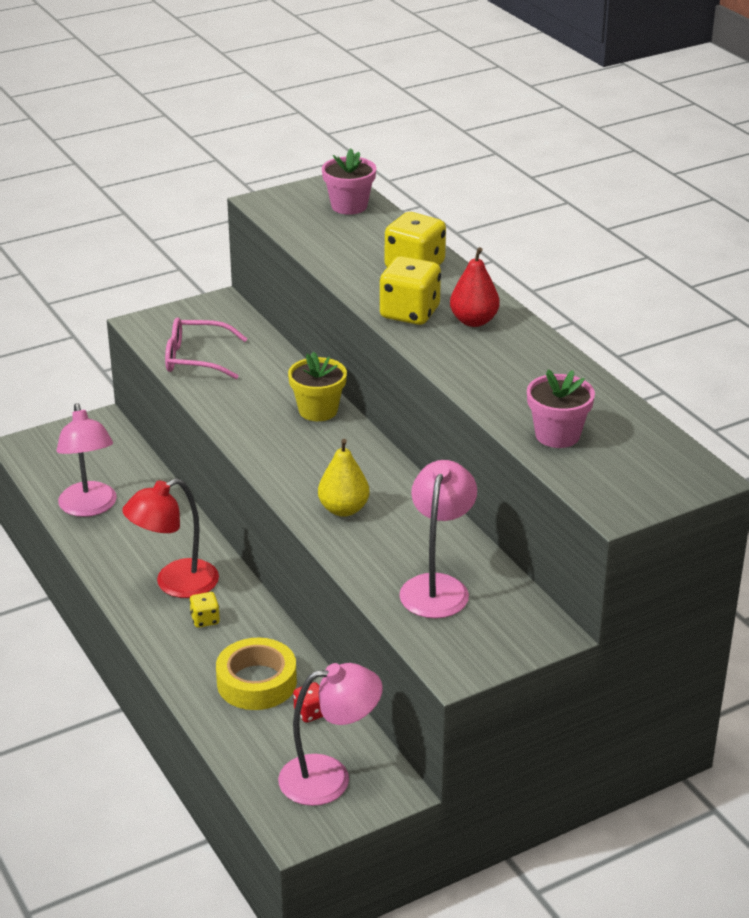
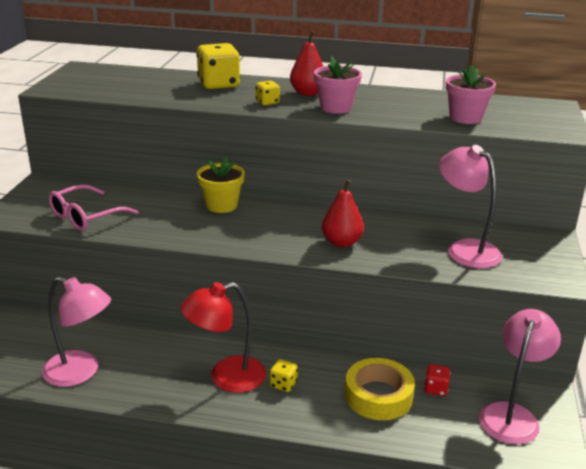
camera: 50 degrees left, 5 degrees down
red lamp [122,478,219,598] -> red lamp turned 60 degrees clockwise [180,282,266,393]
yellow pear [318,439,370,517] -> red pear [322,179,364,248]
pink flower pot [322,148,376,215] -> pink flower pot moved to [314,56,362,114]
yellow dice [380,256,441,325] -> yellow dice [256,81,280,105], size x0.50

